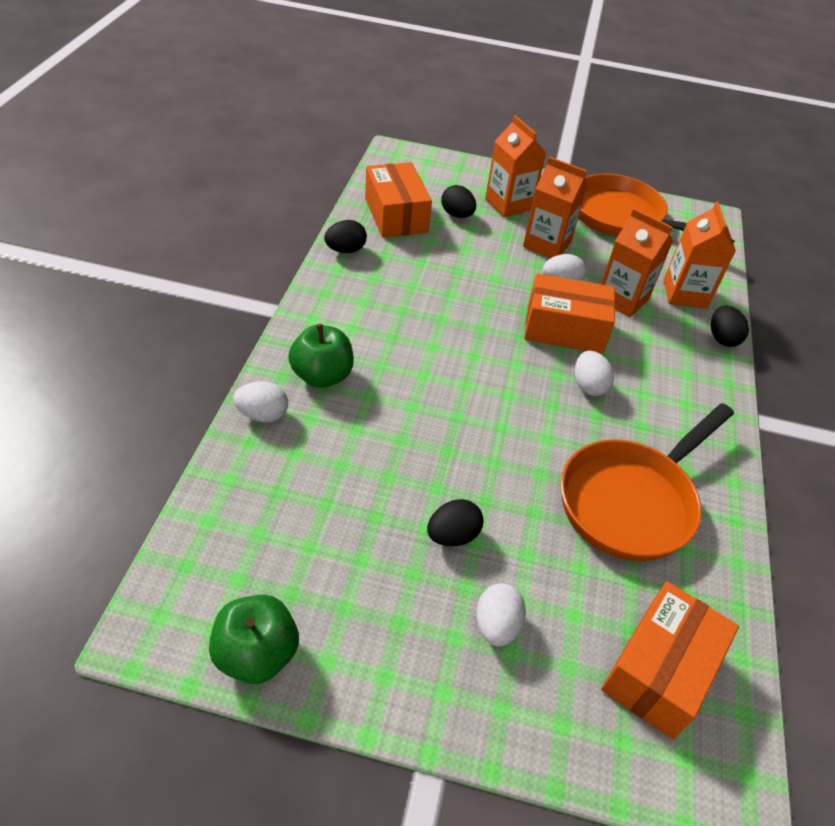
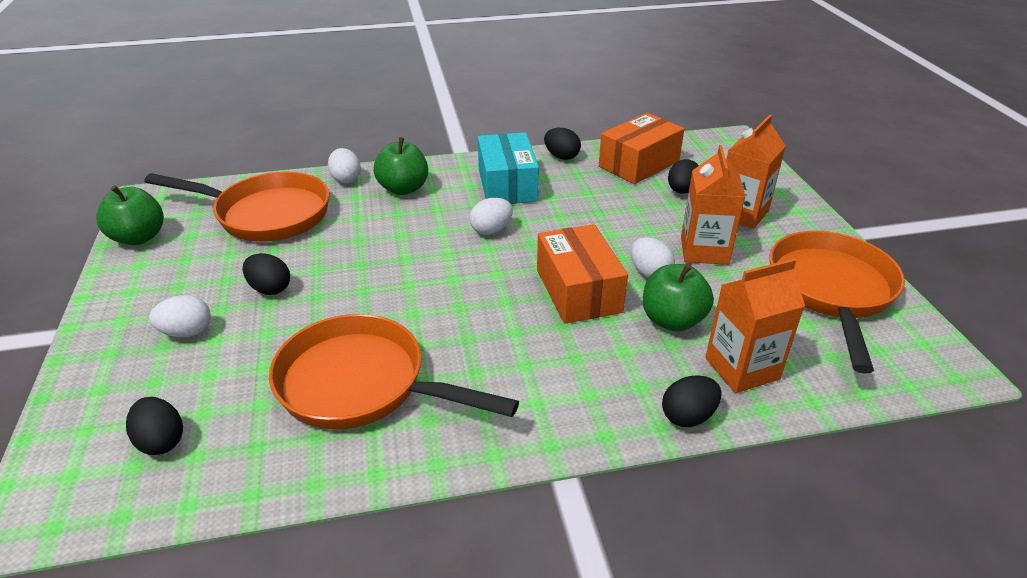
camera: 70 degrees right, 10 degrees down
white egg [575,351,614,396] -> white egg moved to [469,198,513,235]
orange carton [601,208,673,317] -> green apple [643,264,714,331]
orange box [601,581,739,739] -> black egg [126,397,183,455]
none -> orange pan [144,172,329,242]
none -> turquoise box [478,132,539,204]

